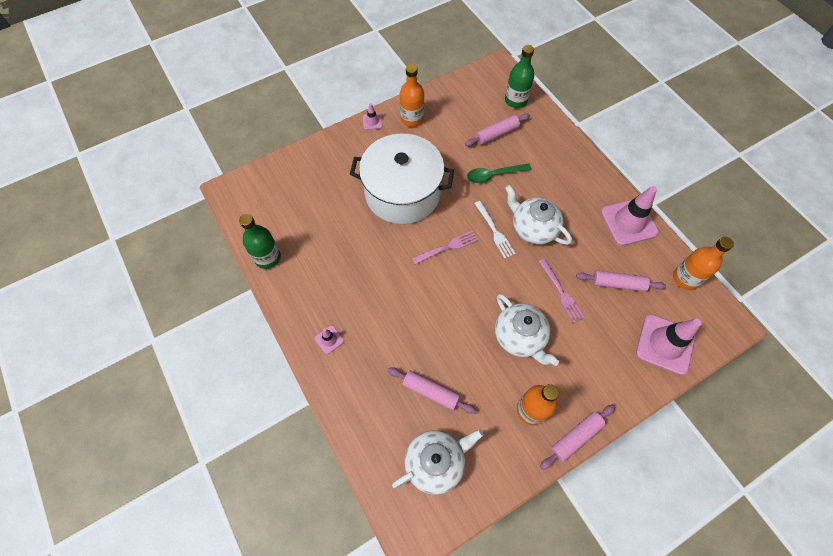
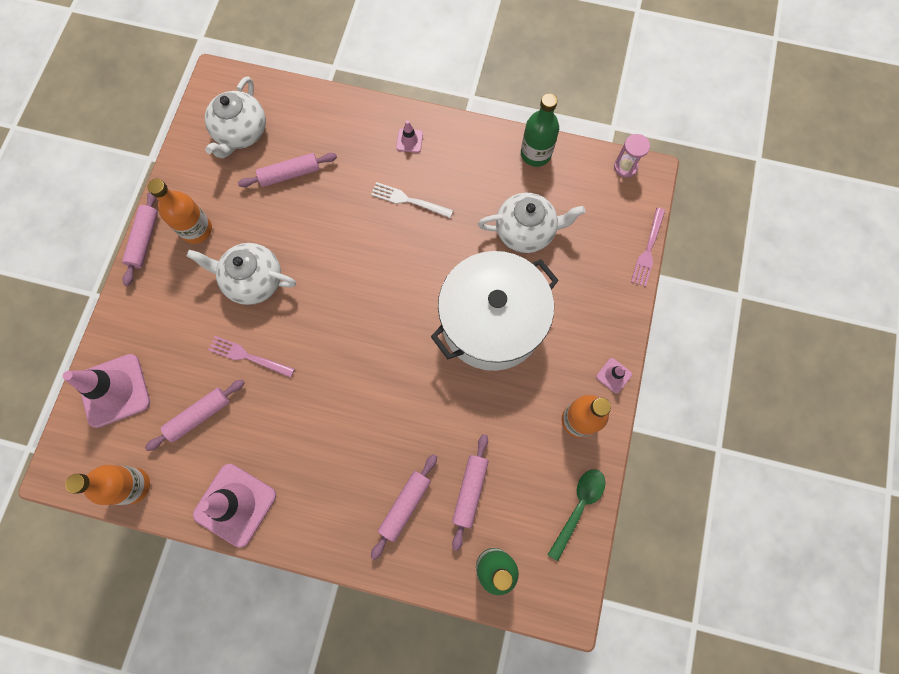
camera: 135 degrees right, 10 degrees up
pink fork [412,231,478,264] -> pink fork moved to [631,208,665,287]
green spoon [467,164,531,183] -> green spoon moved to [548,469,605,561]
white fork [474,201,516,259] -> white fork moved to [371,182,453,218]
white teapot [505,185,572,245] -> white teapot moved to [478,193,586,253]
none -> pink rolling pin [371,454,437,560]
none -> pink hourglass [614,134,650,178]

